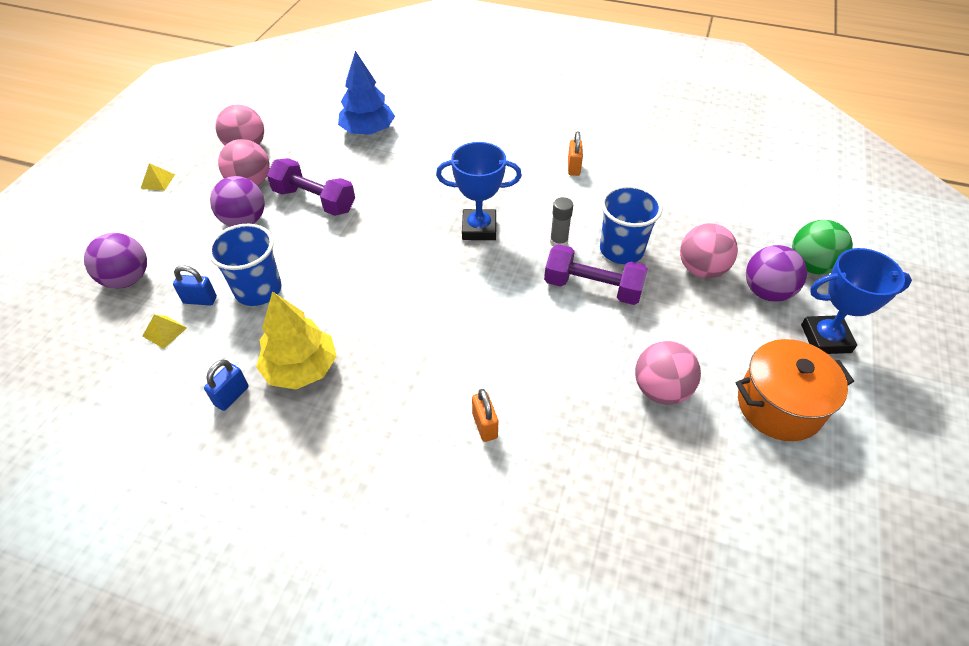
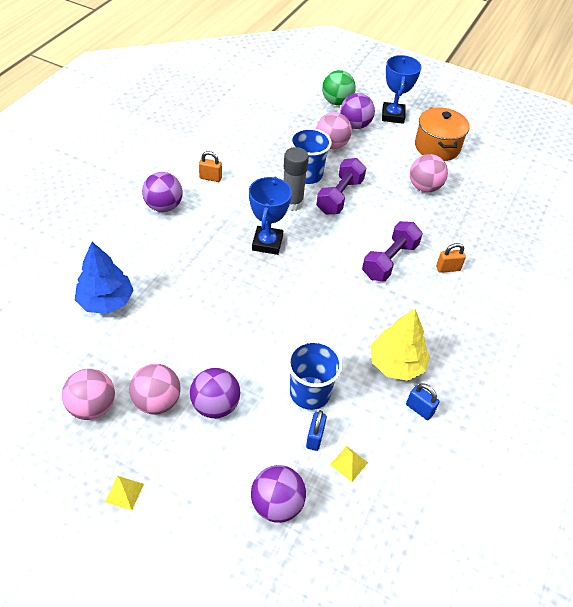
camera: 85 degrees left, 0 degrees up
purple dumbbell [267,158,355,216] -> purple dumbbell moved to [362,221,423,281]
grey glue stick [550,197,573,246] -> grey glue stick [284,147,309,211], size x1.62
none -> purple ball [142,172,183,212]

